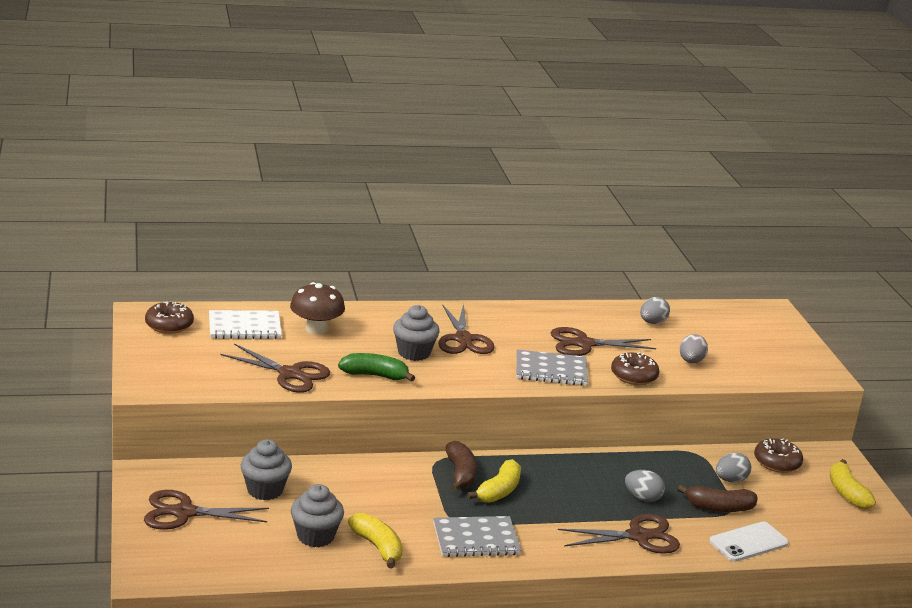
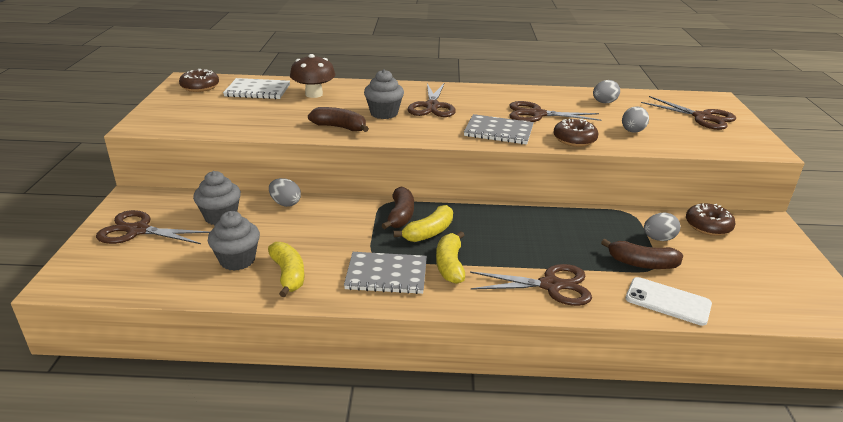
camera: 15 degrees right, 5 degrees up
brown scissors [221,344,330,393] -> brown scissors moved to [641,96,736,130]
green banana [338,353,415,382] -> brown banana [308,107,369,132]
grey egg [625,470,665,502] -> grey egg moved to [269,178,301,207]
white phone [709,522,789,562] -> white phone turned 45 degrees clockwise [626,277,712,326]
yellow banana [830,459,876,509] -> yellow banana moved to [436,231,465,284]

